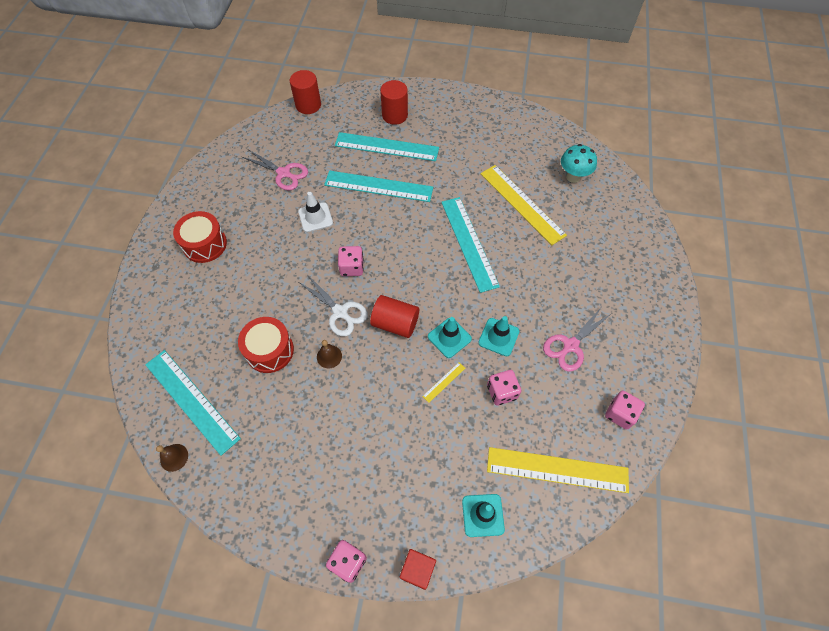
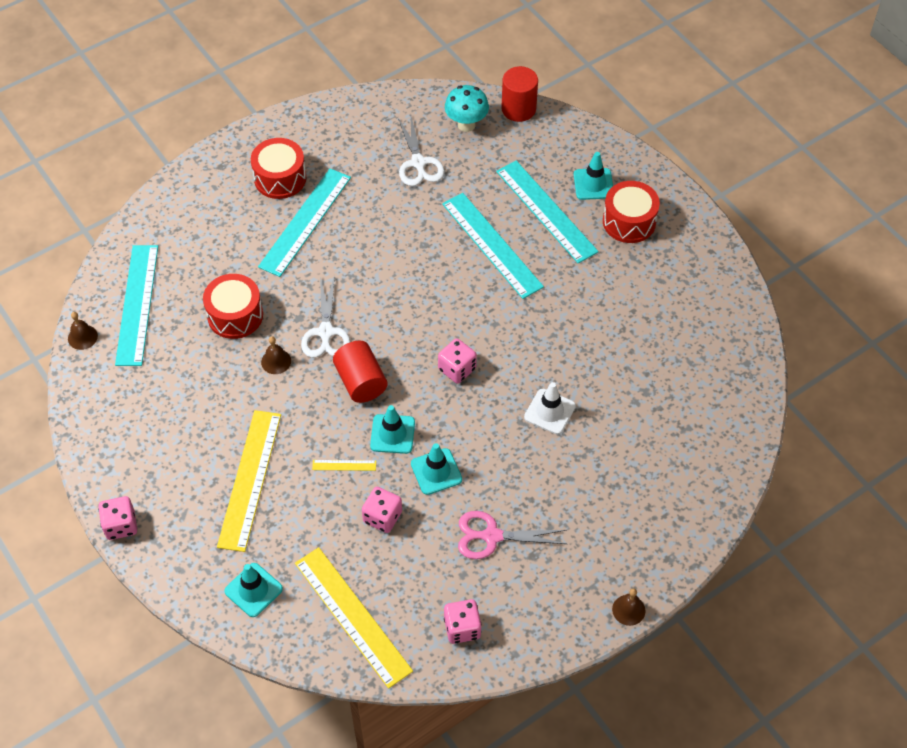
camera: 45 degrees right, 5 degrees down
pink scissors [242,150,308,190] -> white scissors [398,117,445,186]
white traffic cone [298,192,333,232] -> white traffic cone moved to [524,382,576,434]
pink dice [338,246,364,276] -> pink dice moved to [438,338,477,384]
red cylinder [380,80,408,125] -> turquoise traffic cone [574,152,613,200]
red cube [400,549,436,590] -> none
turquoise ruler [441,197,500,293] -> turquoise ruler moved to [258,168,351,277]
yellow ruler [481,165,567,245] -> yellow ruler moved to [217,410,281,552]
turquoise mushroom [561,144,597,183] -> turquoise mushroom moved to [445,85,489,132]
none -> red drum [603,181,660,243]
none -> brown bell [612,588,645,626]

